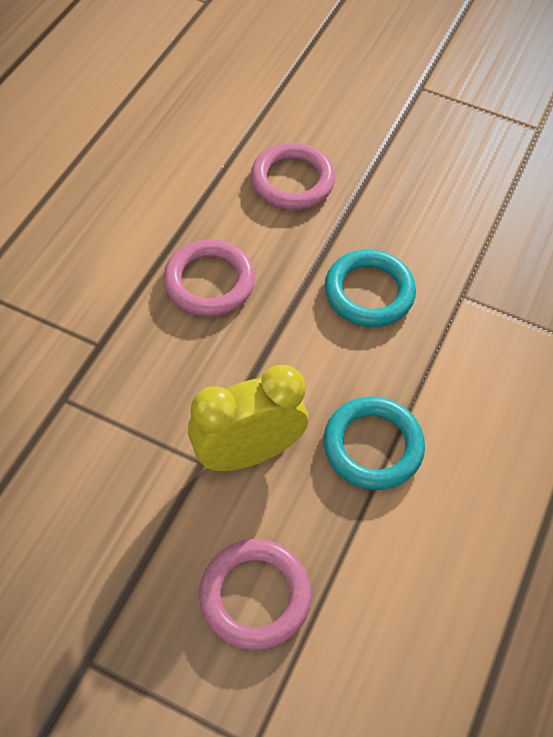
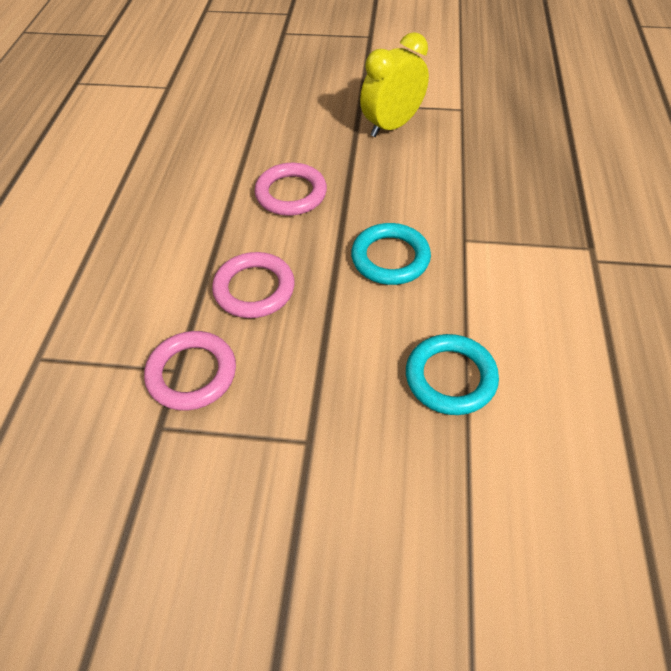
camera: 15 degrees left, 5 degrees down
yellow clock [188,365,308,471] -> yellow clock moved to [360,32,429,137]
pink ring [199,539,311,650] -> pink ring moved to [144,331,236,411]

